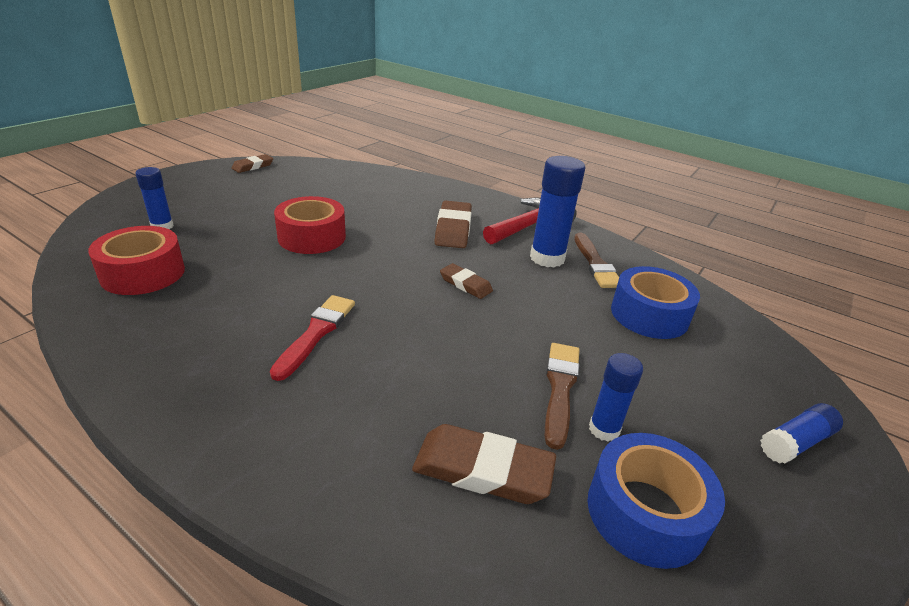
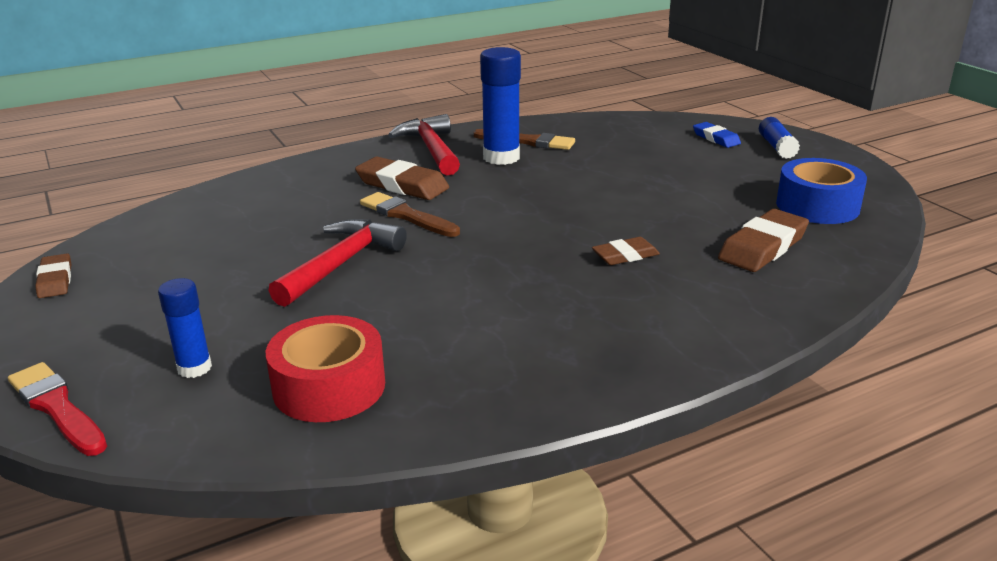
camera: 60 degrees left, 5 degrees down
red brush [270,295,355,381] -> red brush moved to [8,362,107,456]
red tape [274,196,346,254] -> red hammer [268,219,407,307]
brown eraser [440,263,493,299] -> brown eraser moved to [592,237,660,265]
brown brush [545,343,580,450] -> brown brush moved to [360,192,460,237]
blue glue stick [589,353,643,442] -> none
blue tape [611,266,700,339] -> none
none -> blue eraser [693,122,741,148]

